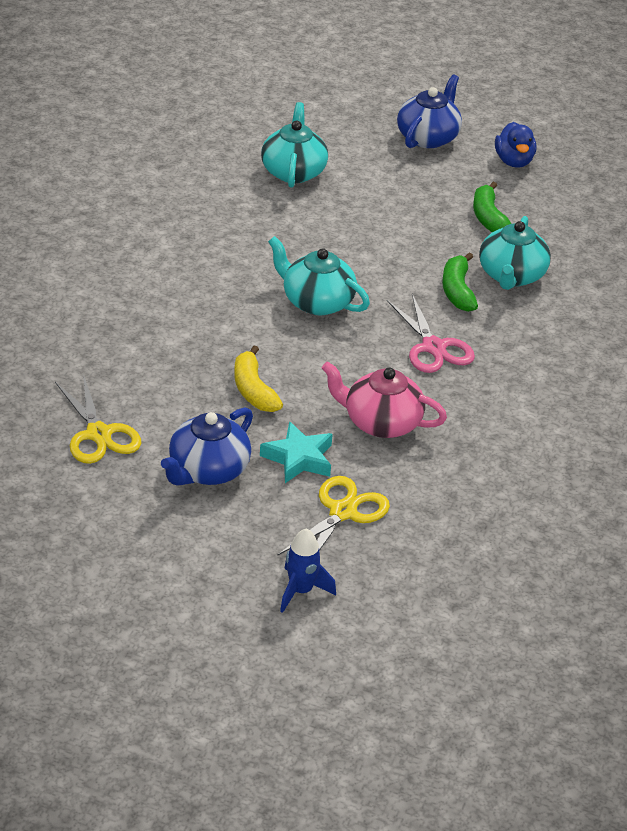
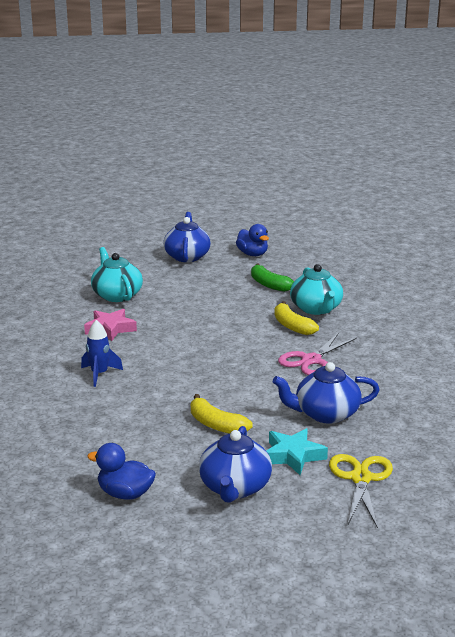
camera: 25 degrees left, 15 degrees down
yellow scissors [55,374,141,464] -> blue duck [87,443,156,500]
turquoise teapot [268,236,370,315] -> none
blue rocket [280,528,336,613] -> blue rocket moved to [81,320,123,387]
pink teapot [322,361,447,438] -> blue teapot [273,362,380,424]
pink scissors [387,294,475,373] -> pink scissors turned 90 degrees clockwise [278,334,357,375]
green banana [442,252,478,312] -> yellow banana [274,301,319,335]
none -> pink star [84,309,137,341]

